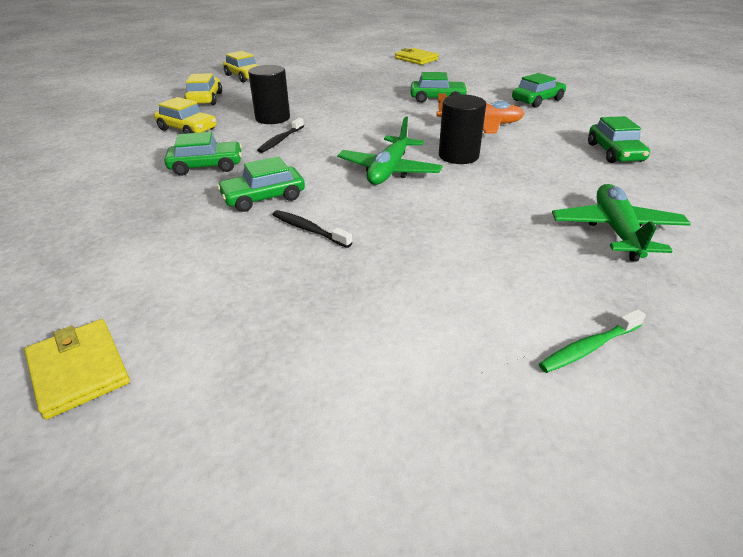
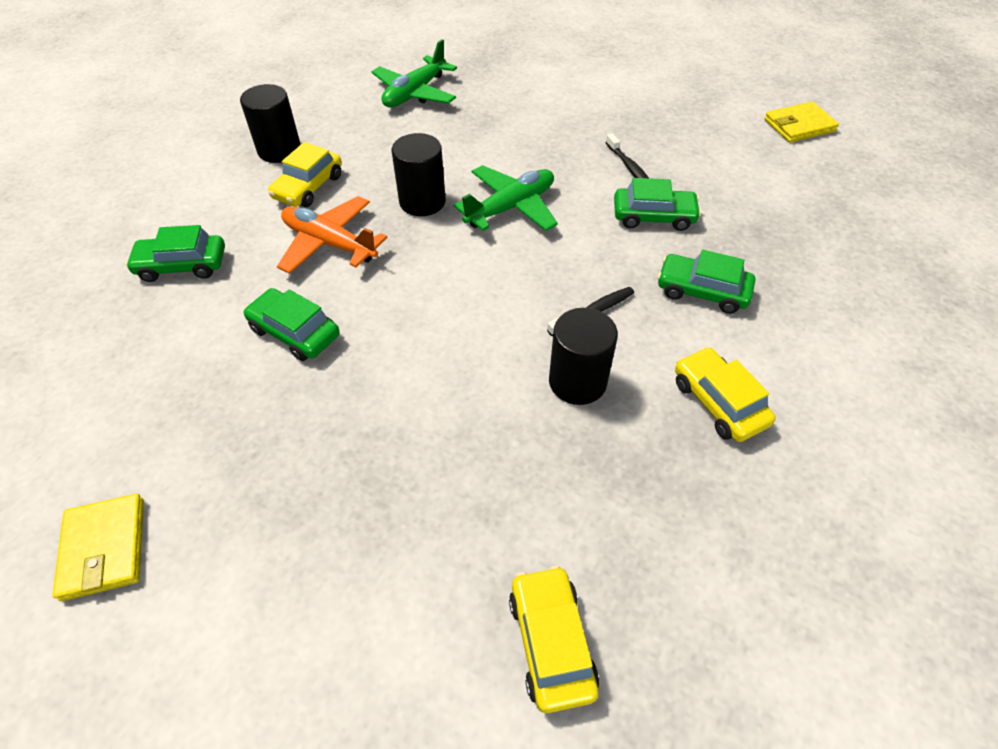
camera: 150 degrees left, 15 degrees up
yellow wallet [25,319,130,419] -> yellow wallet turned 75 degrees clockwise [764,101,839,143]
yellow car [185,73,222,105] -> yellow car moved to [268,142,342,207]
green toothbrush [539,309,646,373] -> none
green car [588,116,650,163] -> black cylinder [240,84,301,163]

